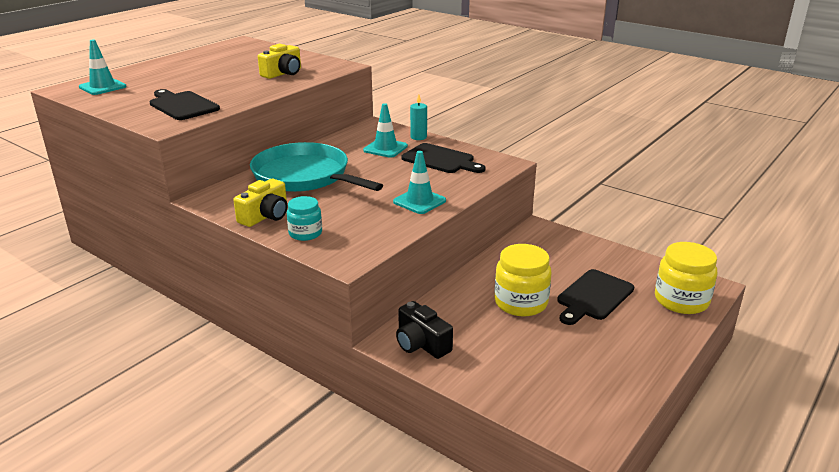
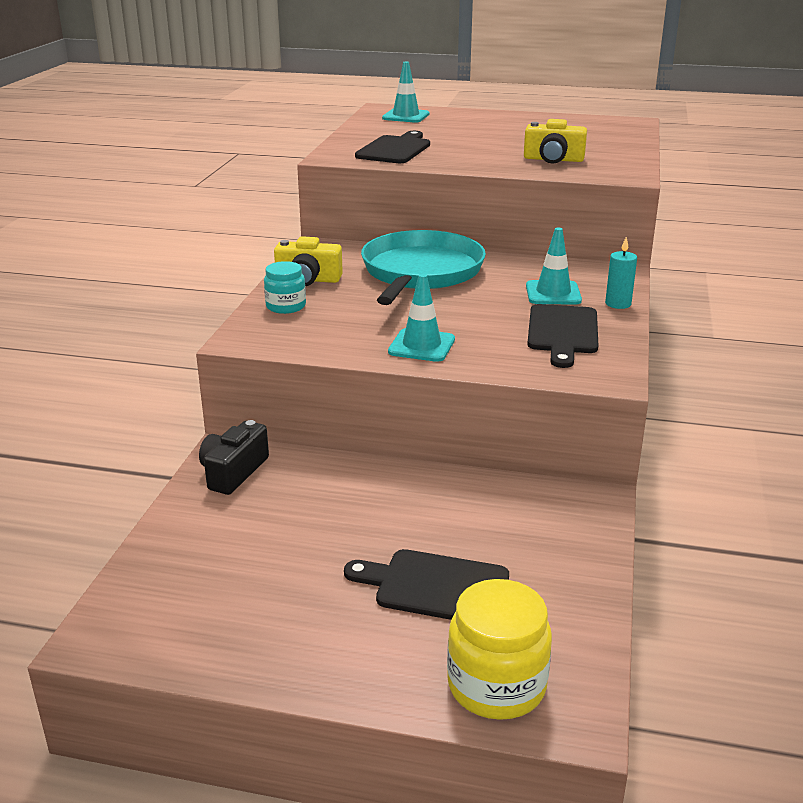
camera: 65 degrees right, 0 degrees up
yellow jar [494,244,551,317] -> none

